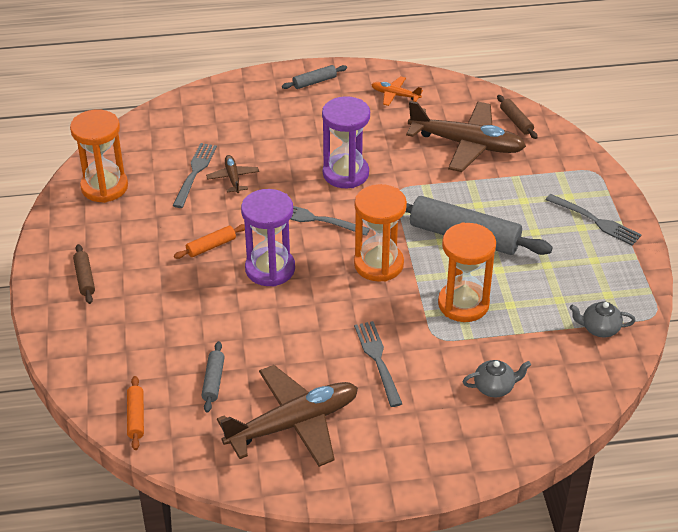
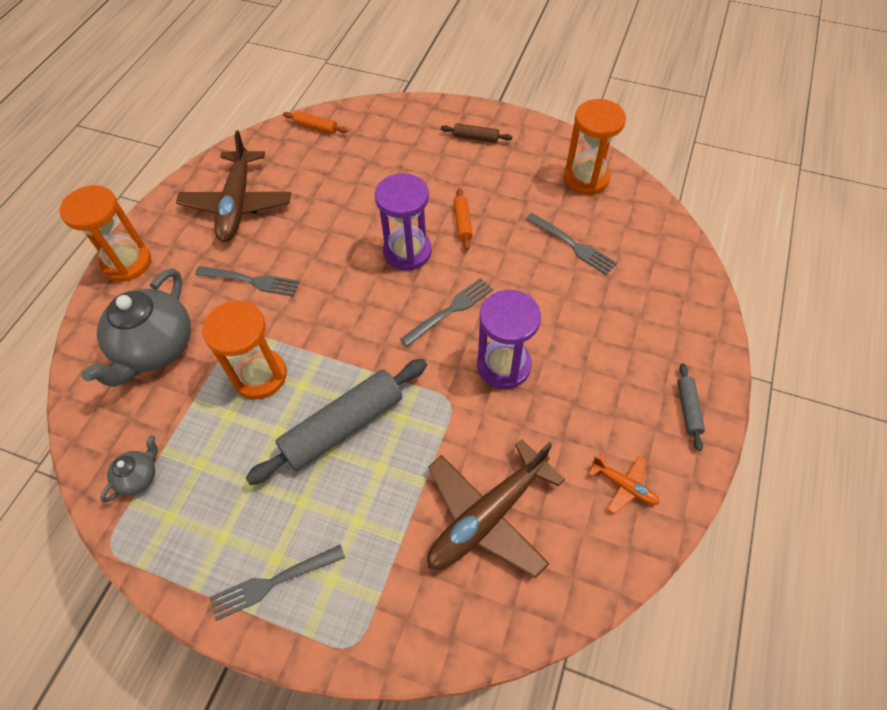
camera: 120 degrees right, 15 degrees up
grey rolling pin [201,341,225,412] -> none
brown plane [206,155,259,193] -> none
orange hourglass [354,184,407,282] -> orange hourglass moved to [59,185,151,282]
orange plane [371,76,423,106] -> orange plane turned 75 degrees clockwise [589,453,660,514]
grey teapot [462,360,531,397] -> grey teapot [81,268,191,387], size x2.16
brown rolling pin [497,95,538,139] -> none

